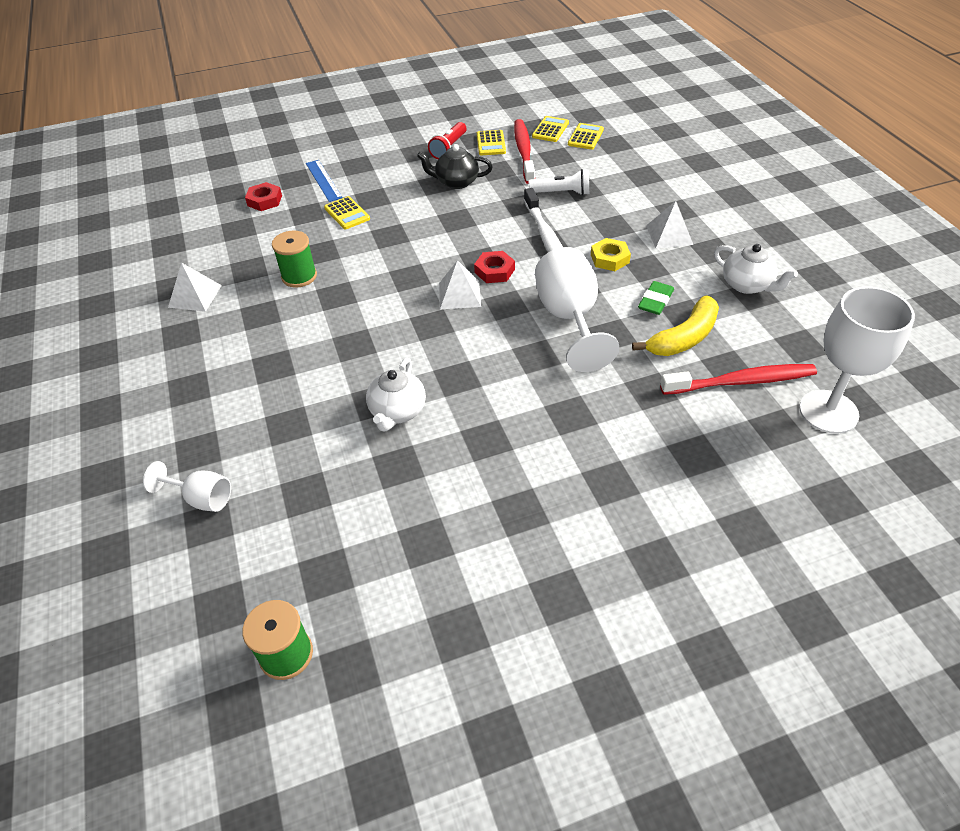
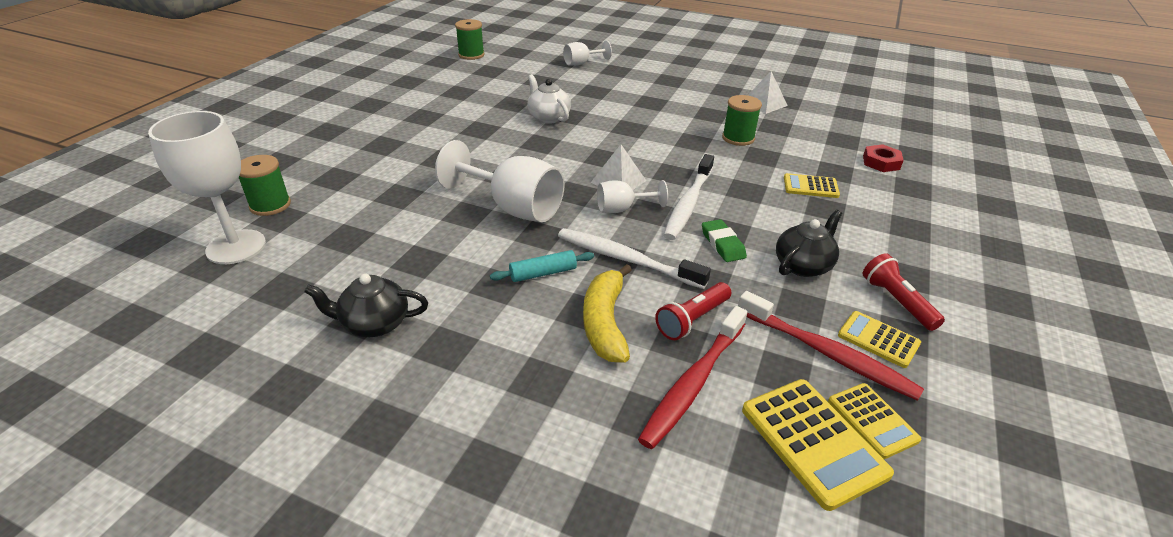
camera: 130 degrees right, 10 degrees down
blue ruler [306,160,343,202] -> none
red nut [474,251,515,283] -> white goblet [597,180,668,213]
white flashlight [528,169,589,196] -> red flashlight [655,282,731,340]
yellow calculator [568,123,604,150] -> yellow calculator [742,379,894,511], size x1.62
yellow nut [591,238,631,271] -> turquoise rolling pin [490,250,594,282]
yellow banana [632,295,719,356] -> yellow banana moved to [583,264,632,362]
green eraser [638,281,674,315] -> green eraser moved to [702,219,747,262]
white pyramid [646,201,693,248] -> none
red toothbrush [660,364,817,395] -> red toothbrush moved to [638,306,747,449]
white teapot [714,244,798,294] -> black teapot [304,274,428,337]
none -> green spool [239,155,291,216]
none -> white toothbrush [663,154,714,240]

